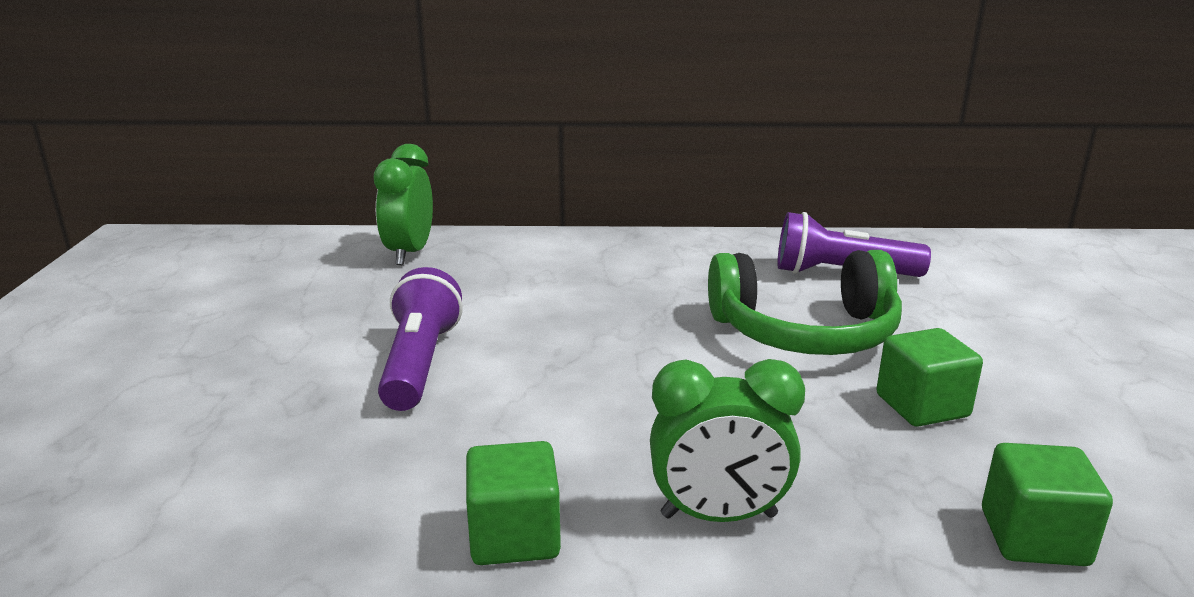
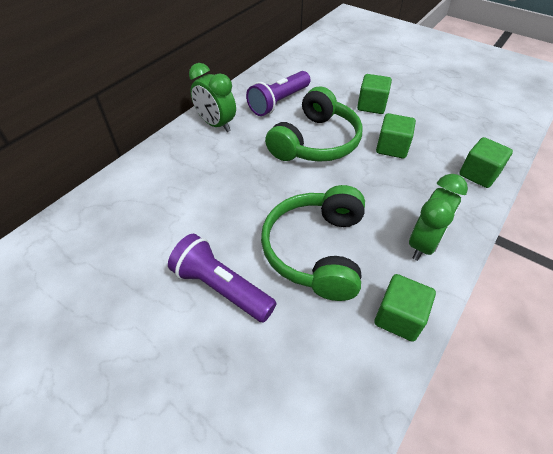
camera: 55 degrees left, 25 degrees up
green clock [374,144,433,265] -> green clock moved to [189,63,236,132]
none -> green headphones [261,185,365,301]
none -> green cube [357,74,392,114]

